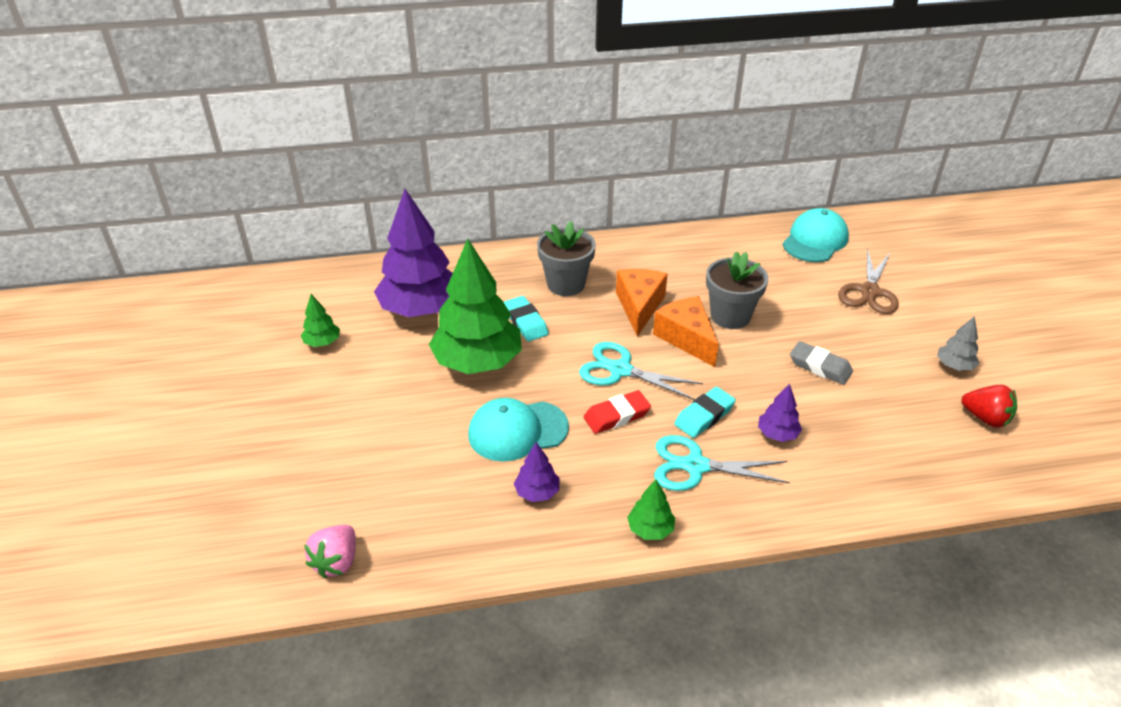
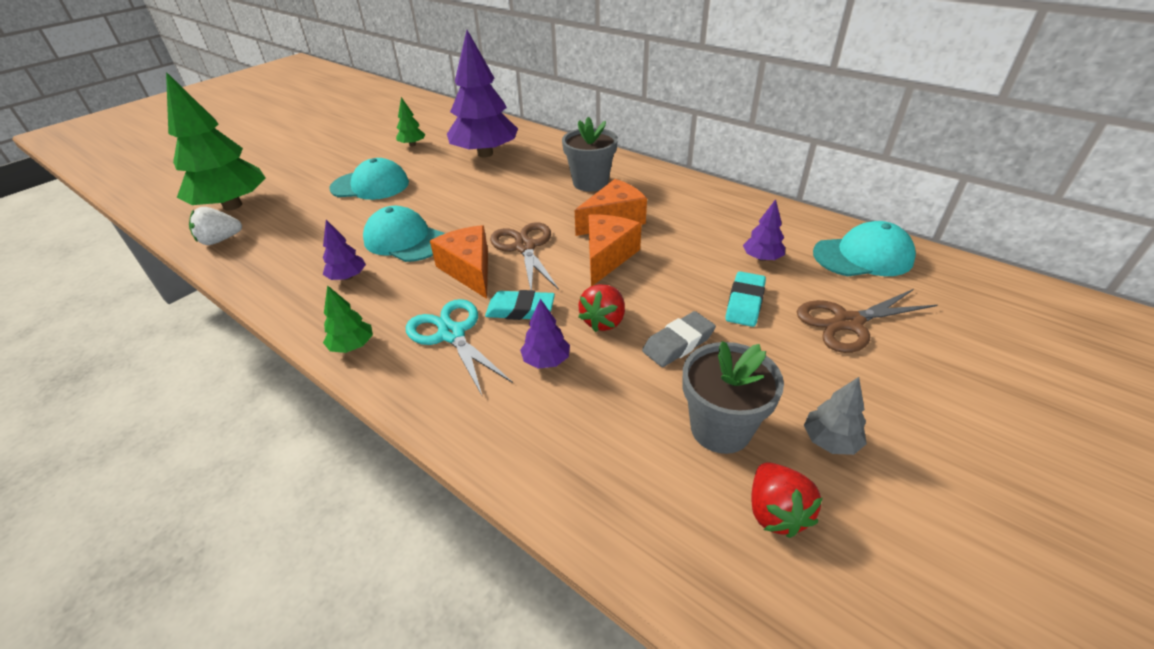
camera: 50 degrees right, 0 degrees up
pink strawberry [304,525,356,578] -> white strawberry [189,207,242,245]
green tree [429,238,522,374] -> green tree moved to [166,72,266,210]
turquoise eraser [504,296,549,342] -> turquoise eraser moved to [725,271,766,327]
turquoise scissors [579,342,703,400] -> brown scissors [490,222,559,290]
red eraser [584,390,651,434] -> orange cheese [430,225,488,299]
grey flower pot [706,251,768,329] -> grey flower pot moved to [682,341,784,454]
grey eraser [790,341,853,385] -> grey eraser turned 60 degrees clockwise [642,311,716,367]
none -> turquoise cap [329,158,409,200]
none -> red strawberry [578,284,625,332]
none -> purple tree [743,199,785,261]

